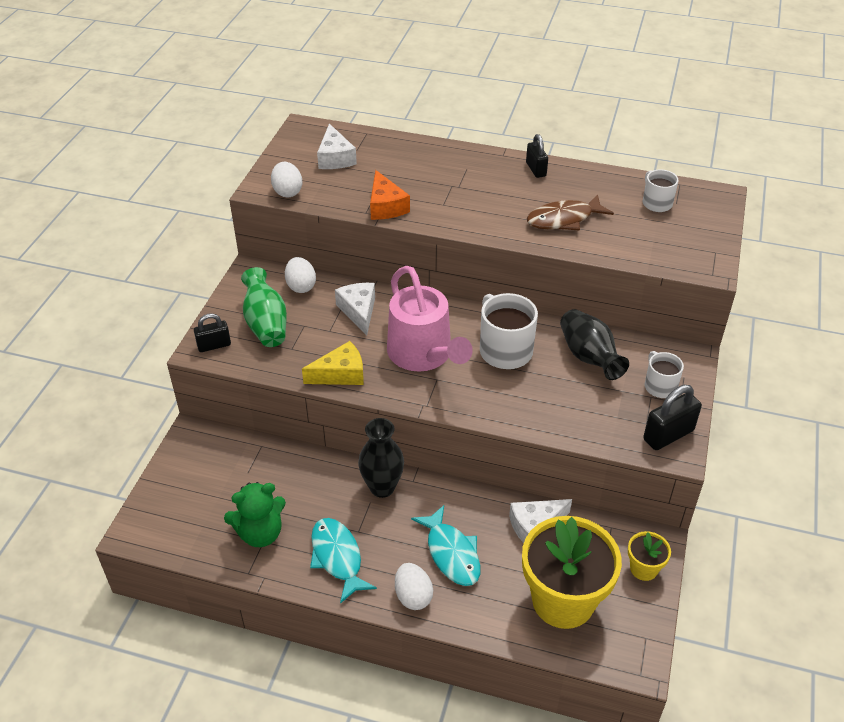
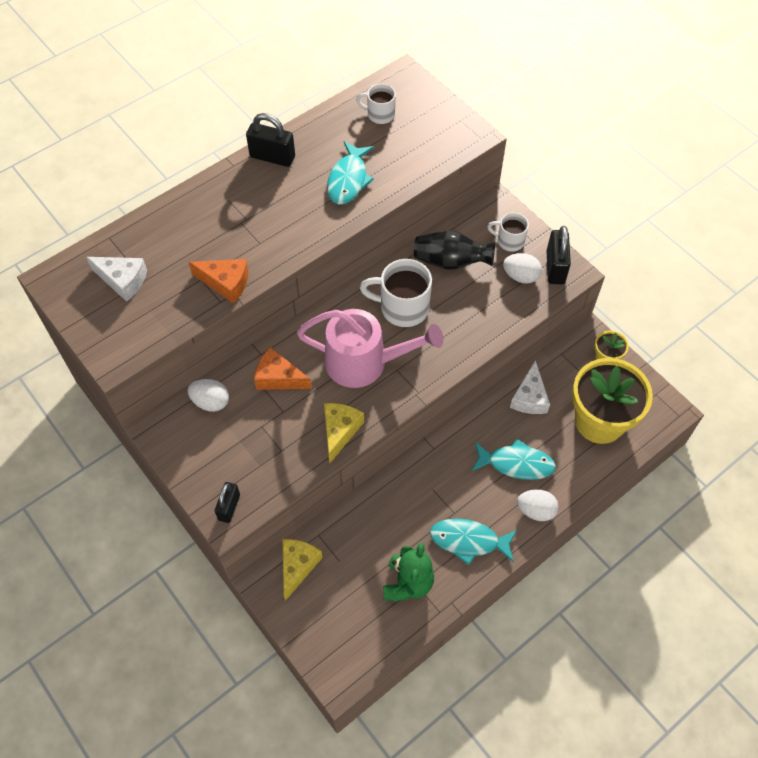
camera: 55 degrees left, 15 degrees up
green vase [241,267,287,347] -> none
white egg [271,162,302,197] -> white egg moved to [503,253,542,284]
white cheese [335,283,375,336] -> orange cheese [254,347,312,390]
black vase [358,418,404,498] -> none
black padlock [526,134,548,178] -> black padlock [246,113,295,167], size x1.51
brown fish [527,194,614,231] -> turquoise fish [327,141,374,205]
none -> yellow cheese [283,539,323,601]

